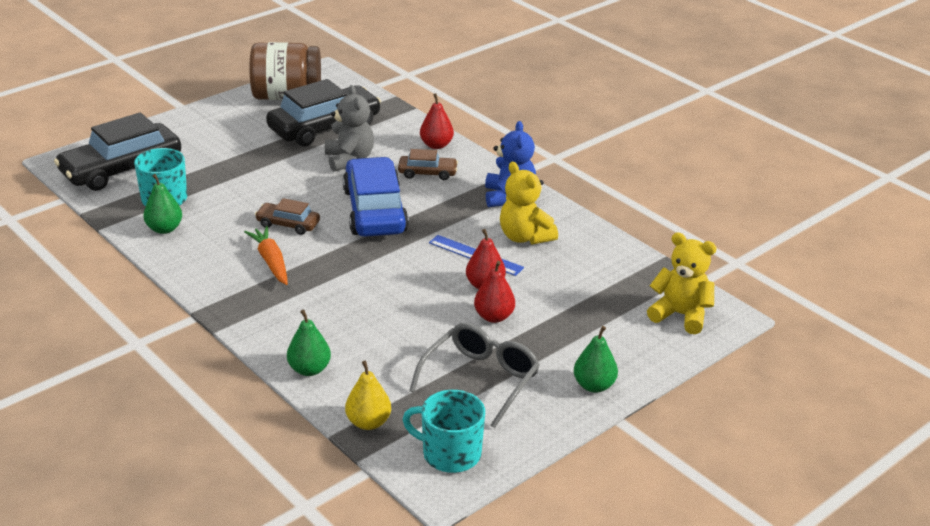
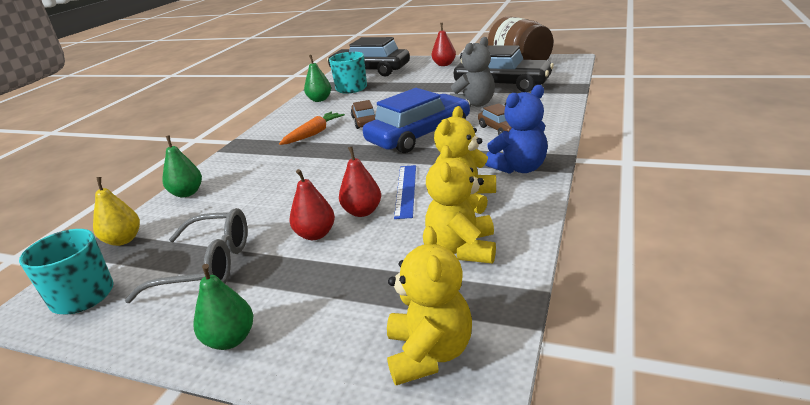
camera: 65 degrees right, 5 degrees down
red pear [420,93,454,149] -> red pear moved to [432,23,456,66]
none -> yellow teddy bear [425,145,496,263]

